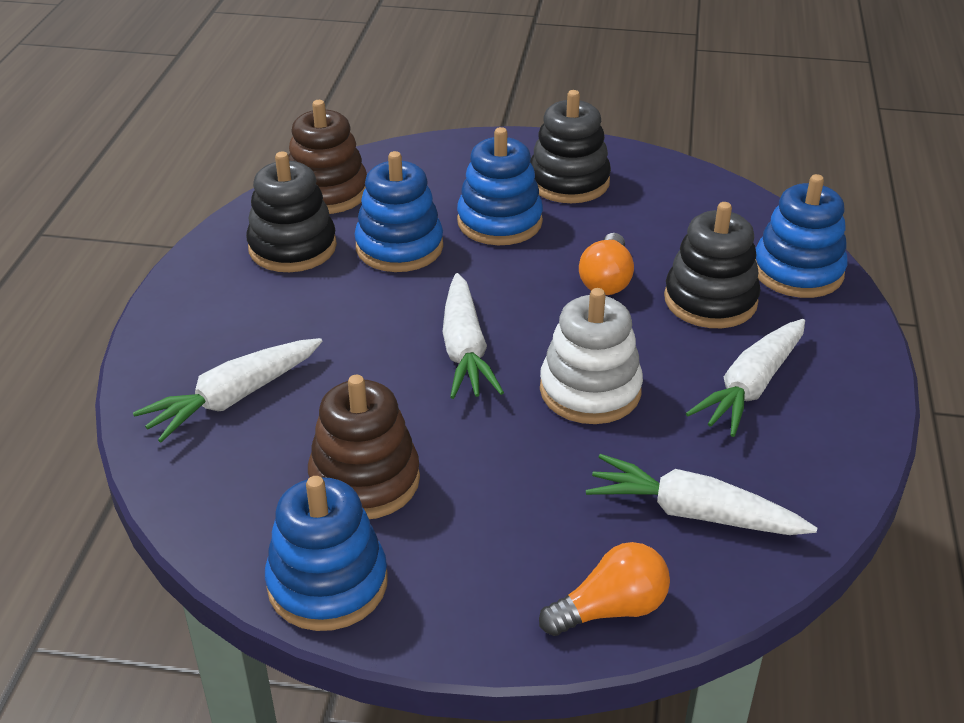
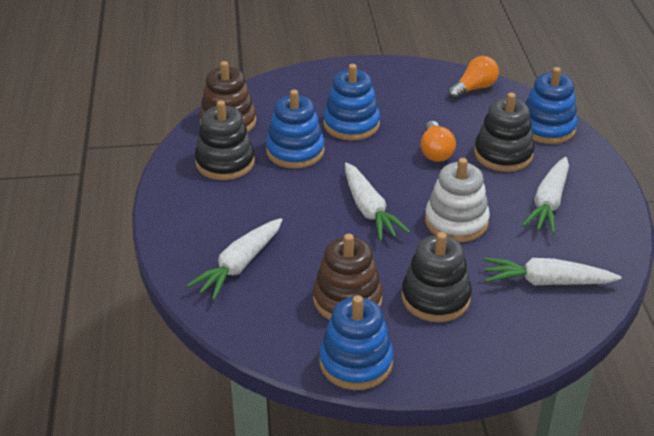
camera: 15 degrees left, 0 degrees up
black stacking toy [530,90,611,203] -> black stacking toy moved to [401,232,472,322]
orange light bulb [539,542,670,636] -> orange light bulb moved to [448,56,499,99]

